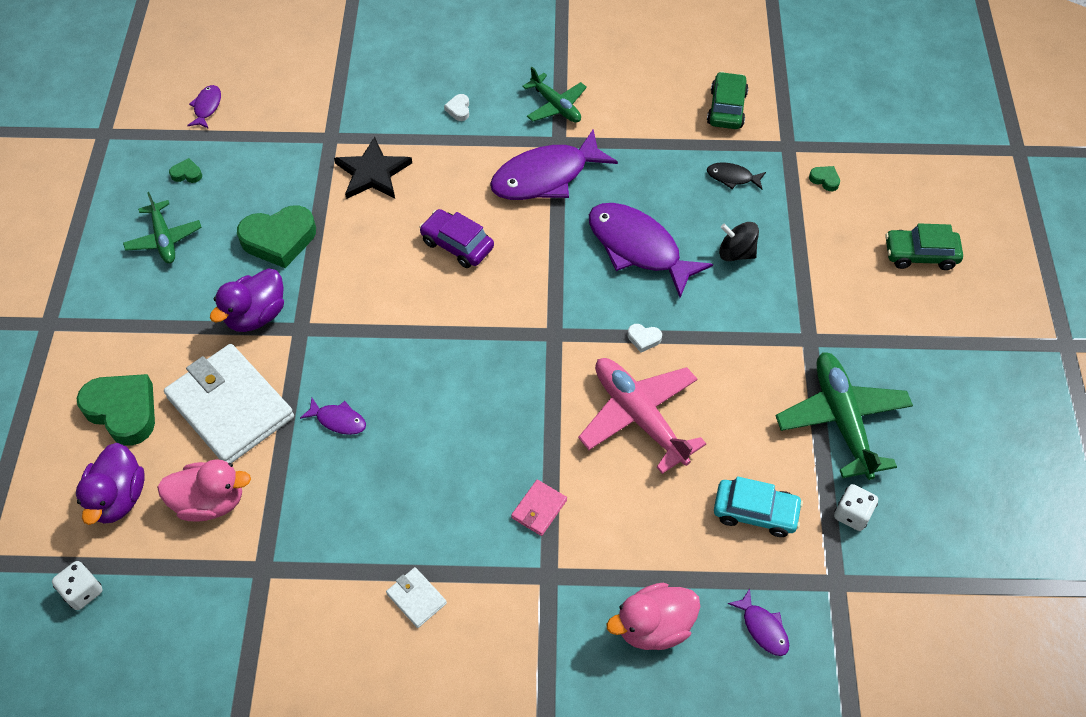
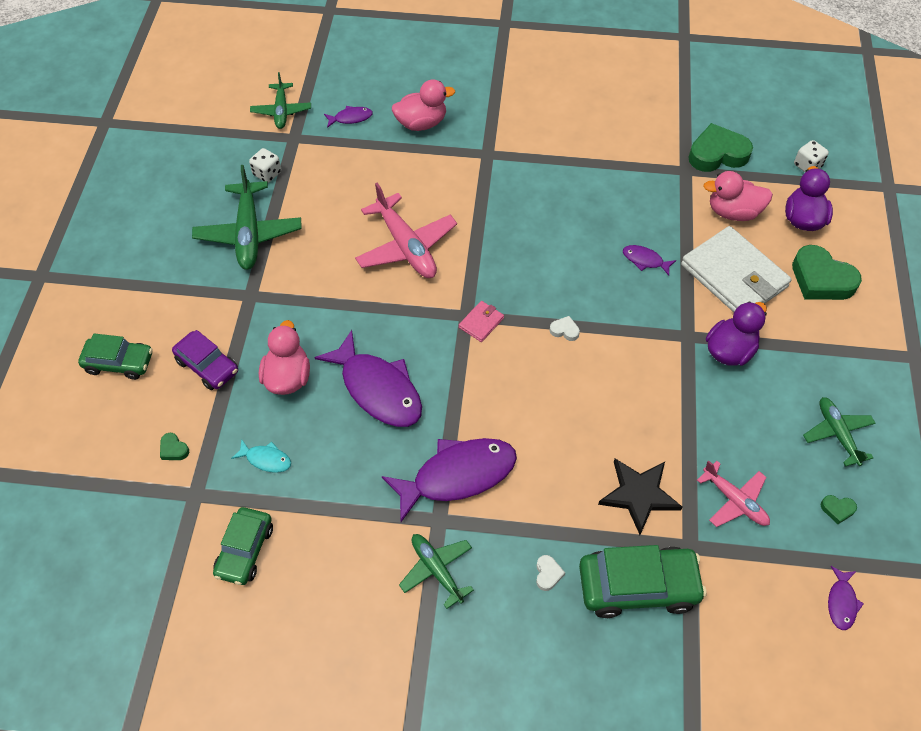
camera: 175 degrees left, 0 degrees up
green heart [237,205,316,268] -> green heart moved to [689,123,753,172]
white wallet [386,567,447,628] -> none
purple car [419,209,494,268] -> purple car moved to [172,330,238,390]
pink wallet [511,480,567,536] -> pink wallet moved to [459,301,504,342]
white heart [628,324,662,352] -> white heart moved to [550,316,580,341]
black fish [707,163,766,189] -> turquoise fish [231,439,291,473]
turquoise car [714,477,803,537] -> none
black spinning top [719,222,759,261] -> pink duck [259,320,310,395]
purple fish [728,589,789,656] -> purple fish turned 105 degrees clockwise [324,106,373,128]
none -> green plane [250,72,311,129]
none -> green car [579,545,707,618]
none -> pink plane [697,460,770,527]

